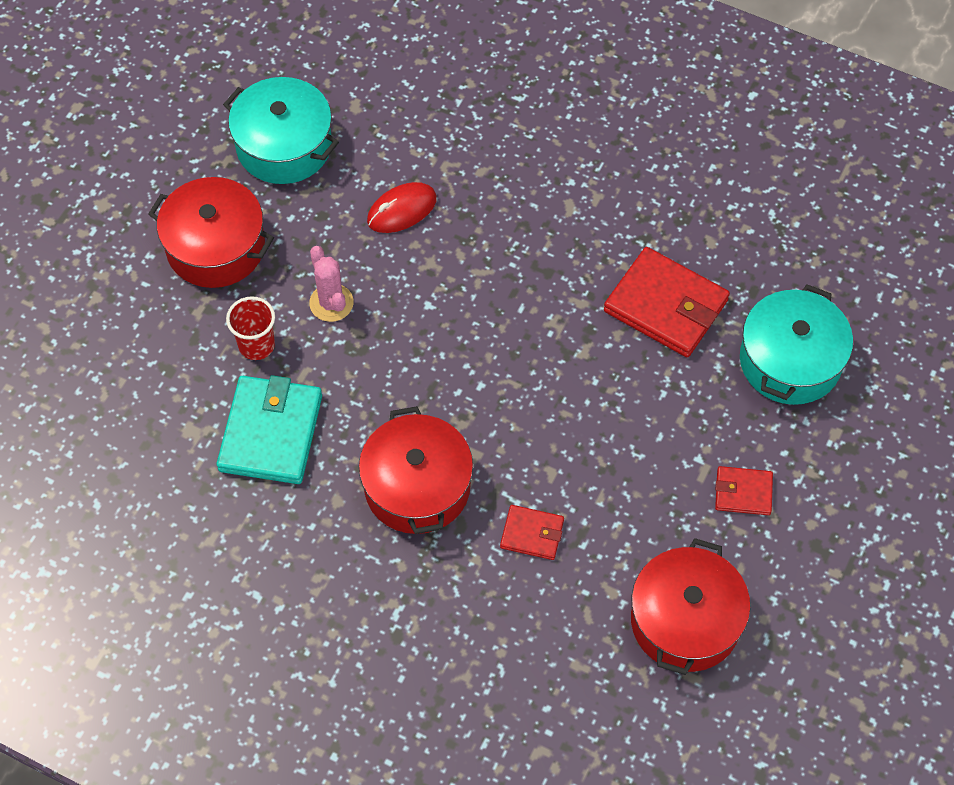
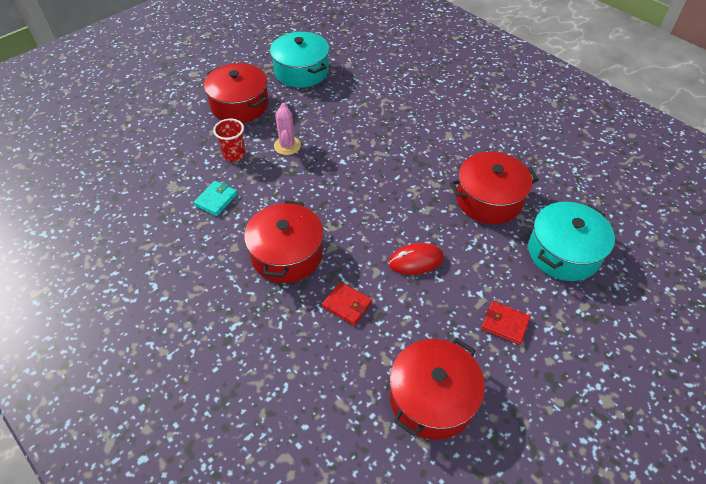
camera: 20 degrees right, 10 degrees down
turquoise wallet [217,375,322,484] -> turquoise wallet [194,181,238,216], size x0.53
red mouse [367,182,437,233] -> red mouse moved to [388,243,444,275]
red wallet [604,247,730,357] -> red pot [450,152,539,224]

